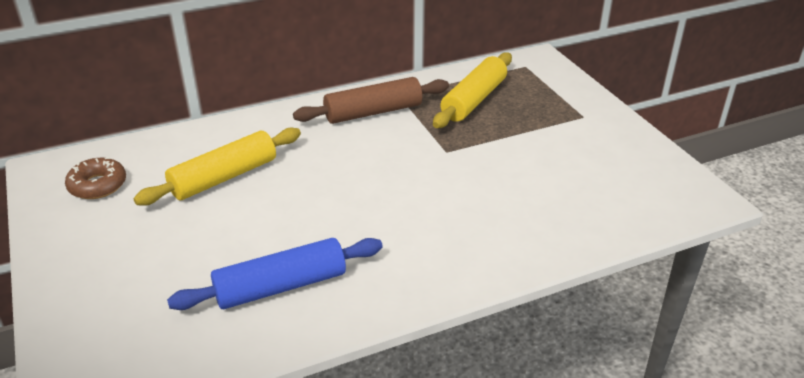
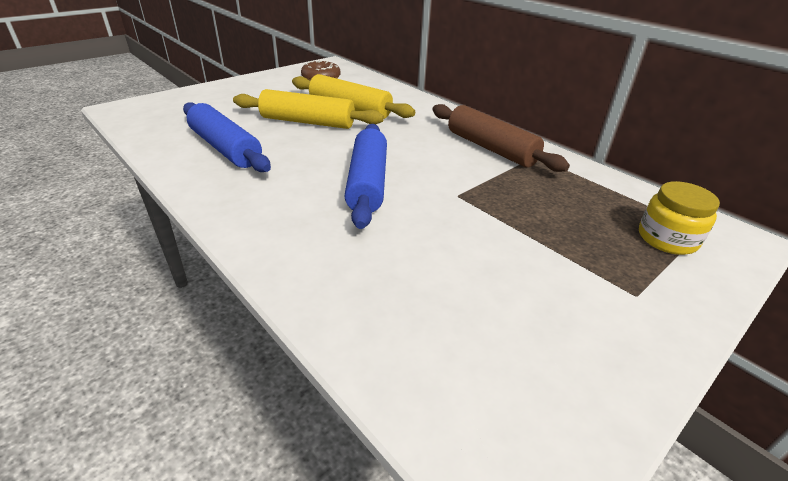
camera: 70 degrees right, 0 degrees up
yellow rolling pin [433,52,512,128] -> yellow rolling pin moved to [233,89,384,129]
none -> blue rolling pin [345,124,387,229]
none -> yellow jar [639,181,720,255]

